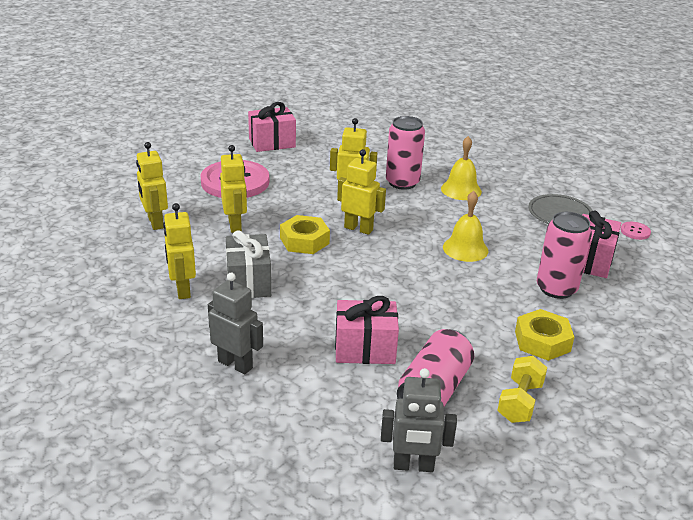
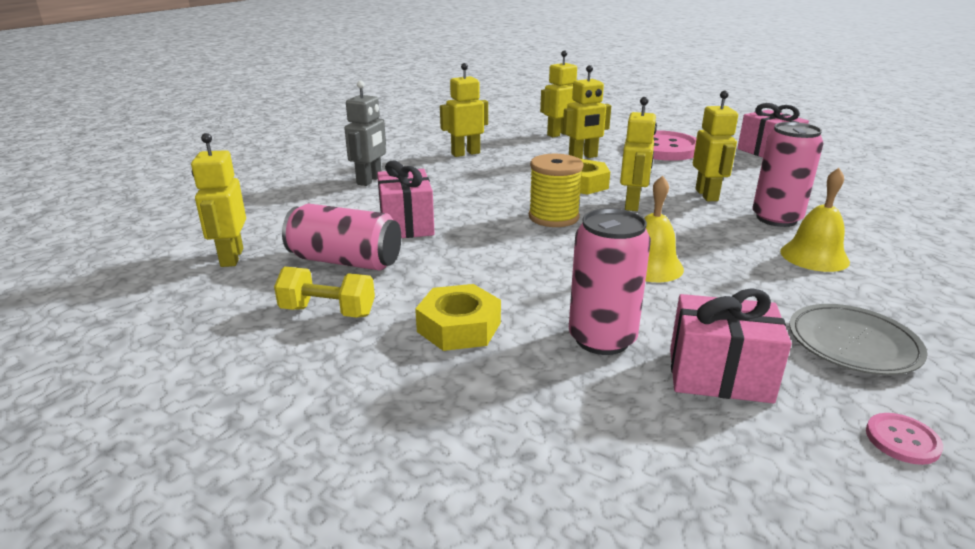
camera: 80 degrees right, 5 degrees down
grey gift [226,230,271,298] -> none
grey robot [381,368,457,472] -> yellow robot [191,133,246,267]
none -> yellow spool [529,154,583,227]

